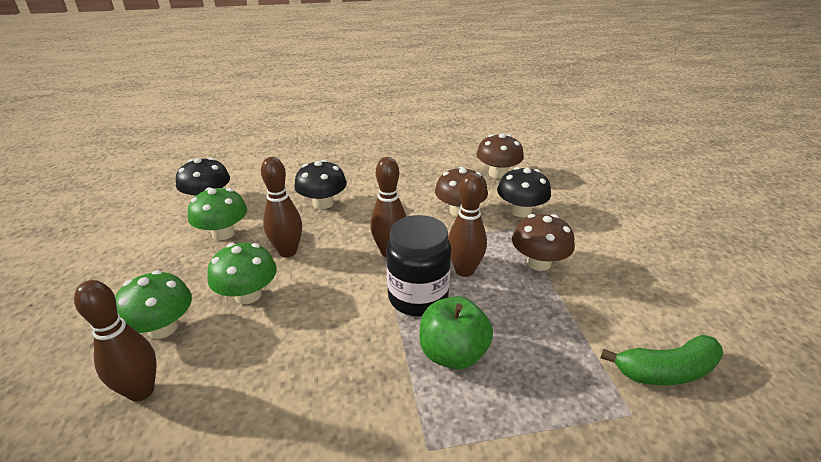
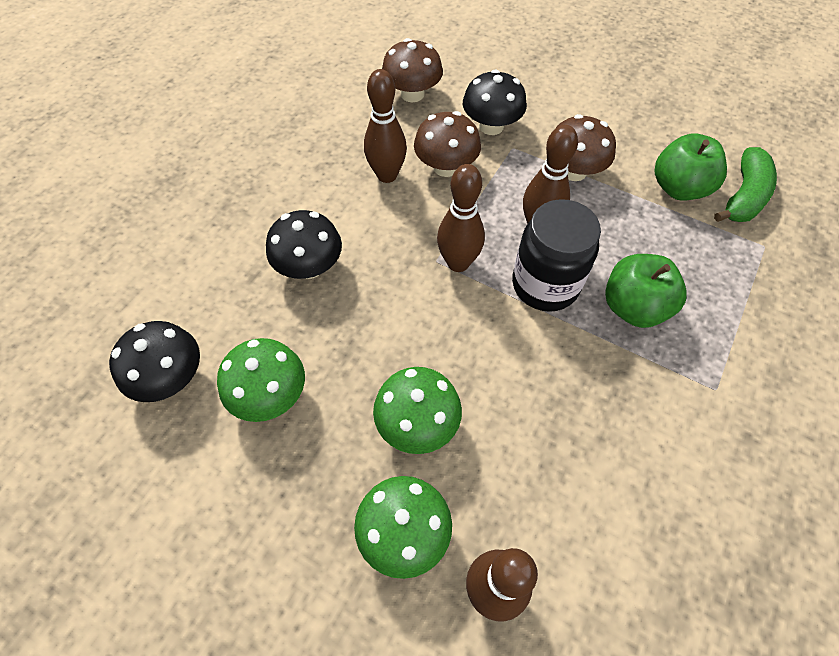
camera: 50 degrees left, 25 degrees up
brown bowling pin [261,157,302,257] -> brown bowling pin moved to [364,69,407,183]
none -> green apple [654,134,727,201]

